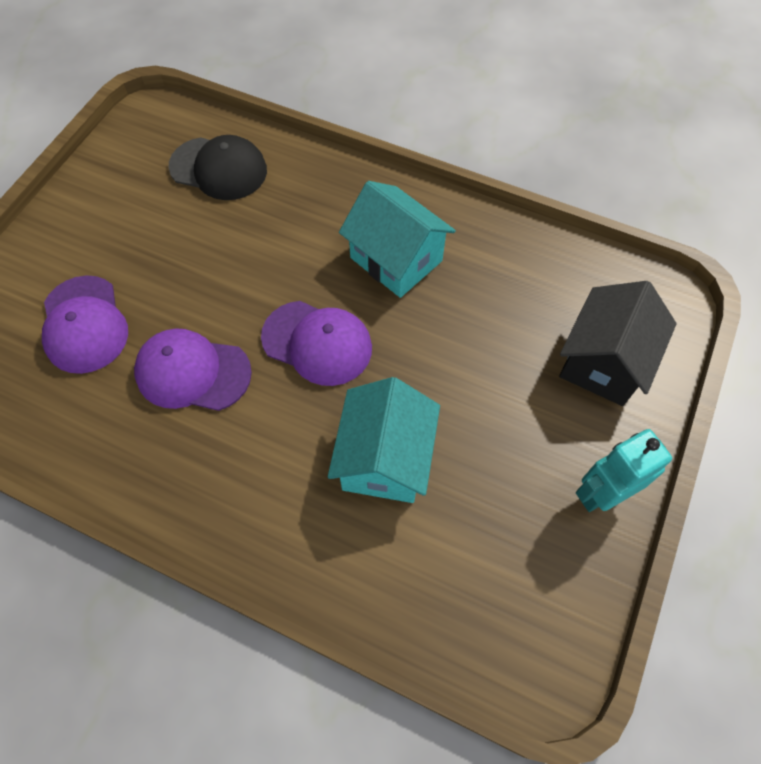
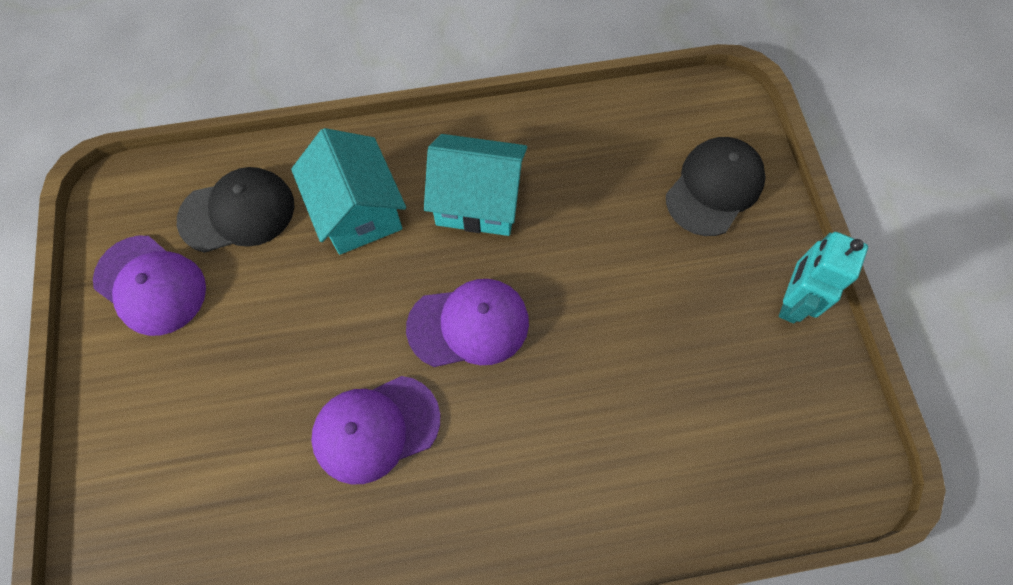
camera: 35 degrees left, 5 degrees up
purple cap [42,275,128,374] -> purple cap moved to [93,236,206,336]
turquoise house [328,377,440,503] -> turquoise house moved to [291,128,406,255]
black house [559,281,677,406] -> black cap [666,137,766,236]

